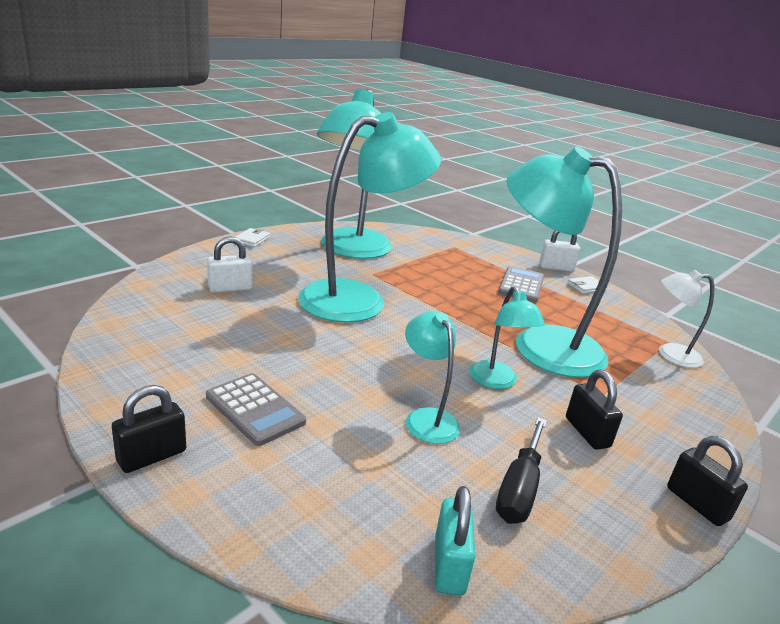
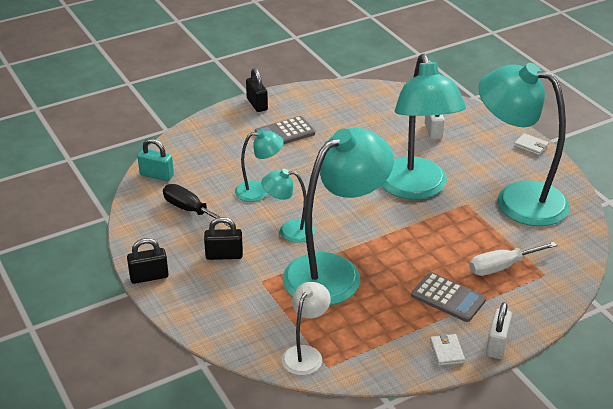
camera: 110 degrees right, 10 degrees up
none -> white screwdriver [469,242,557,276]

